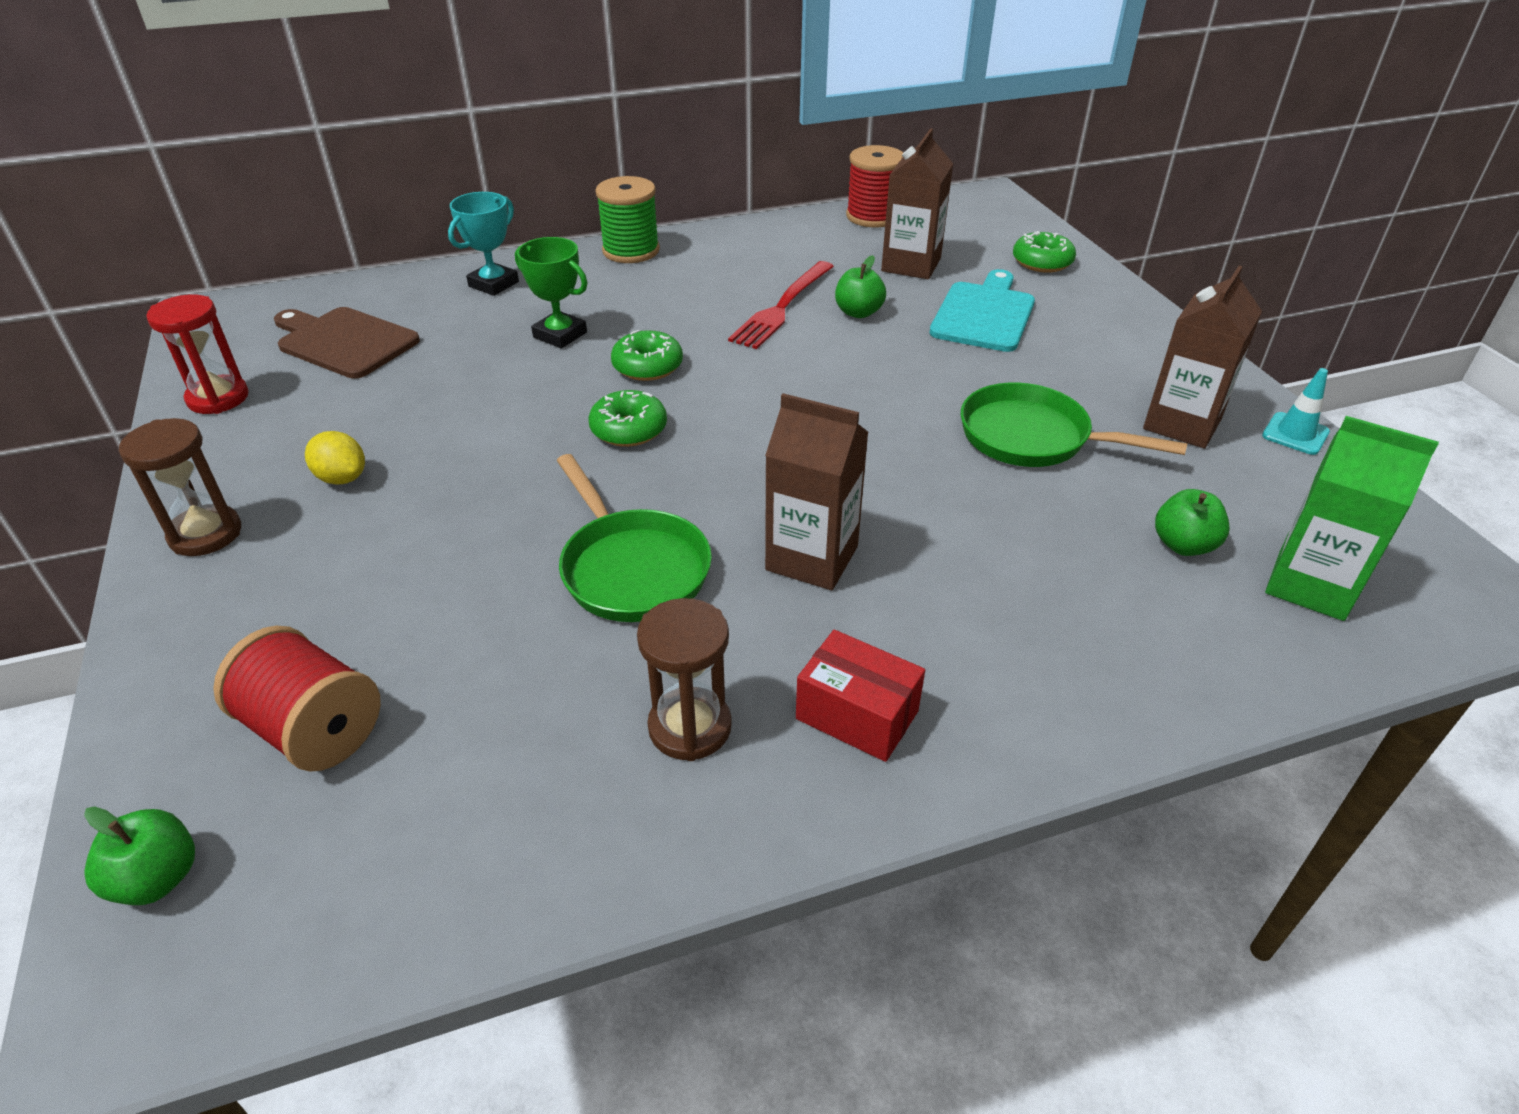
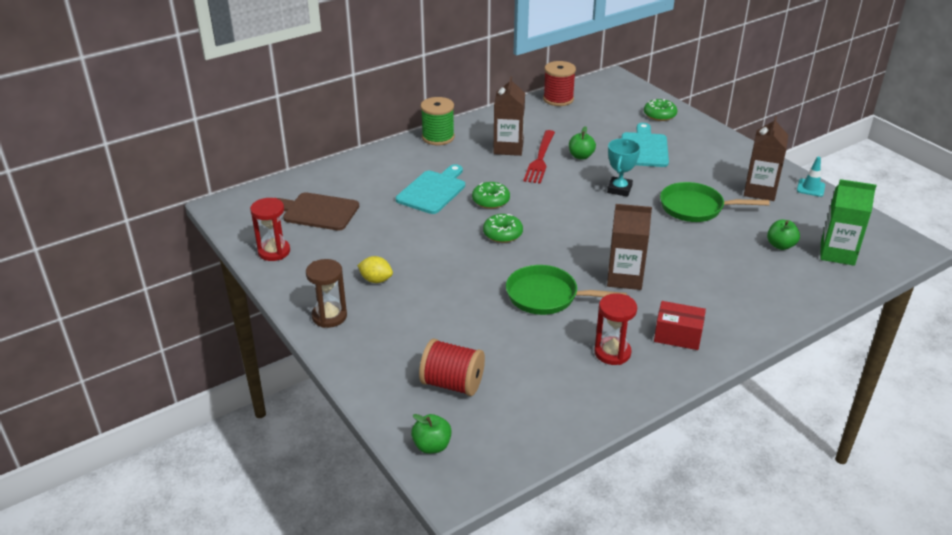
camera: 15 degrees left, 5 degrees down
turquoise trophy [448,192,519,296] -> turquoise trophy moved to [607,138,641,197]
green trophy [515,237,587,348] -> turquoise cutting board [396,164,465,214]
green pan [557,454,712,622] -> green pan turned 150 degrees clockwise [506,265,627,315]
brown hourglass [637,598,732,761] -> red hourglass [594,293,637,365]
brown carton [881,128,953,279] -> brown carton moved to [493,76,525,156]

